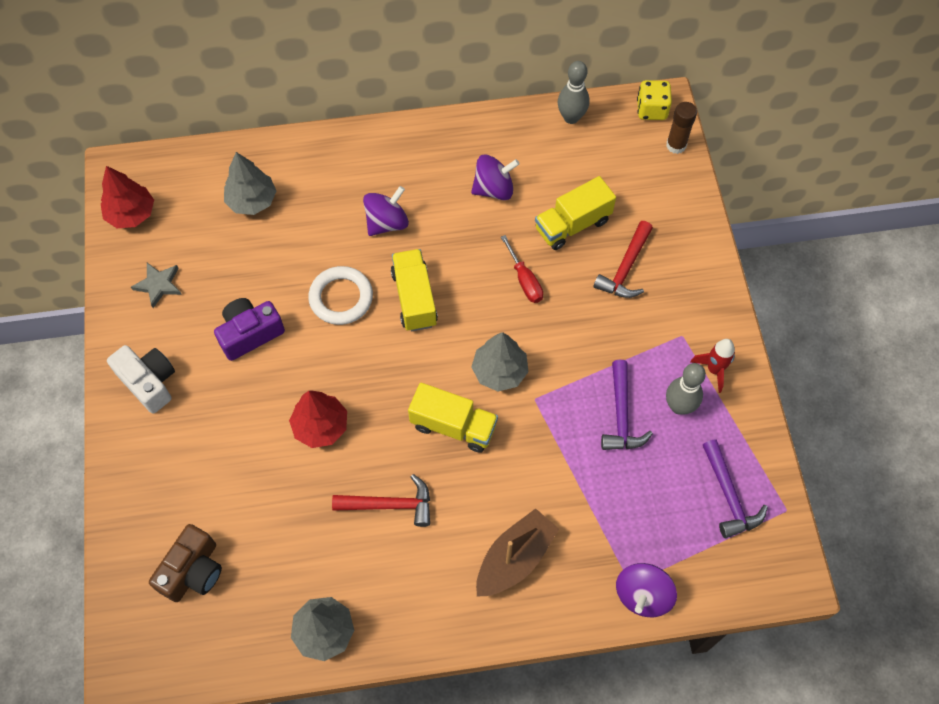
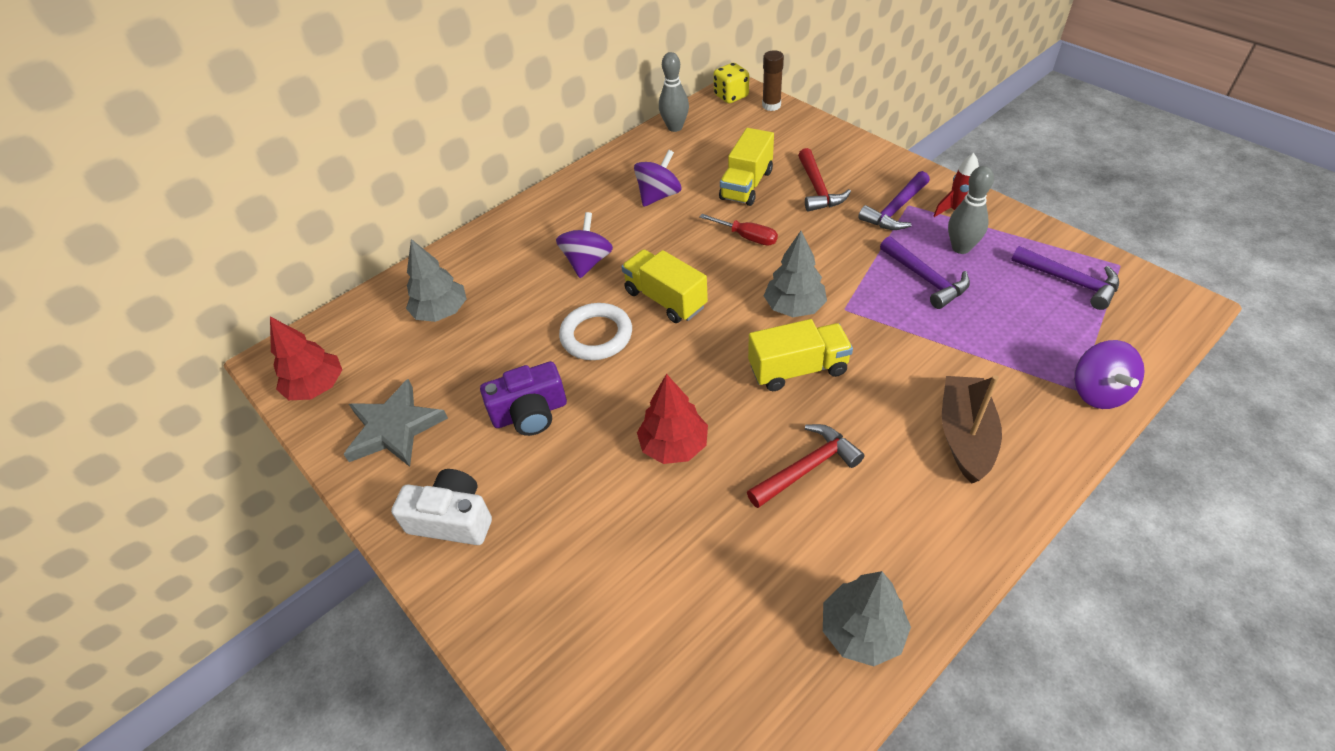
camera: 30 degrees left, 15 degrees down
grey star [131,263,182,308] -> grey star [344,379,448,467], size x1.64
brown camera [149,524,222,602] -> none
purple camera [214,298,285,361] -> purple camera turned 135 degrees counterclockwise [480,361,567,436]
none -> purple hammer [858,171,930,230]

